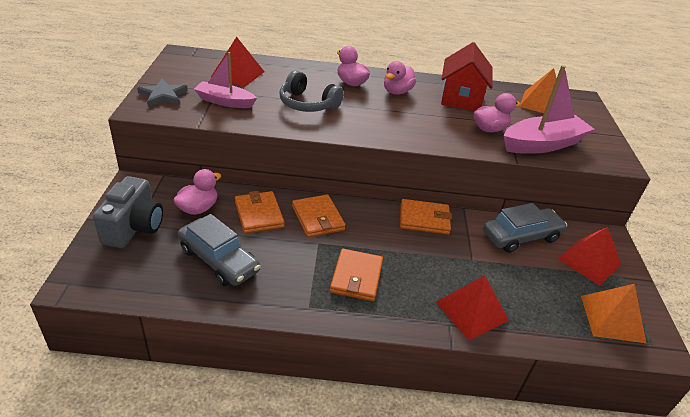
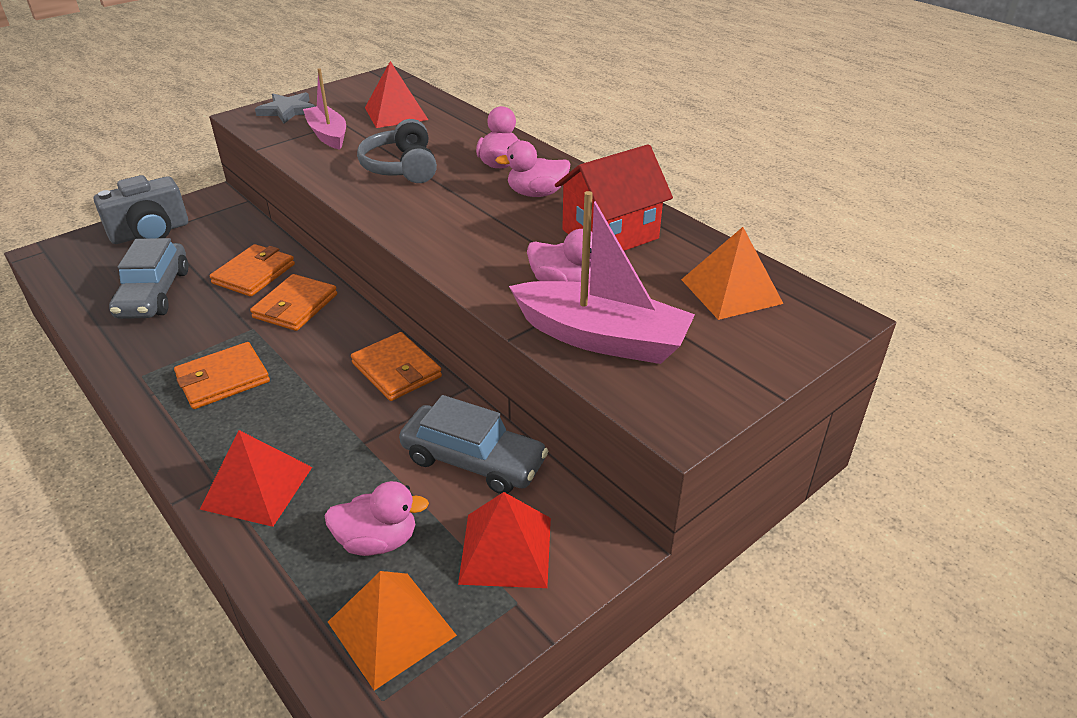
camera: 50 degrees right, 0 degrees up
pink duck [173,169,222,215] -> pink duck moved to [324,481,429,556]

